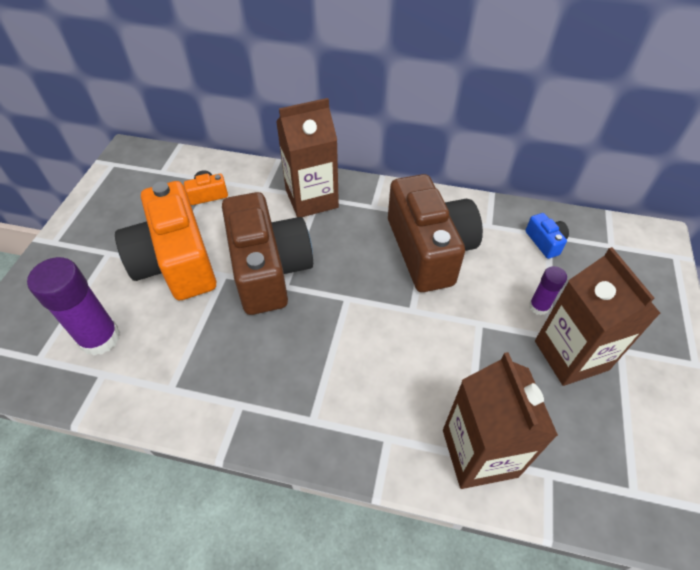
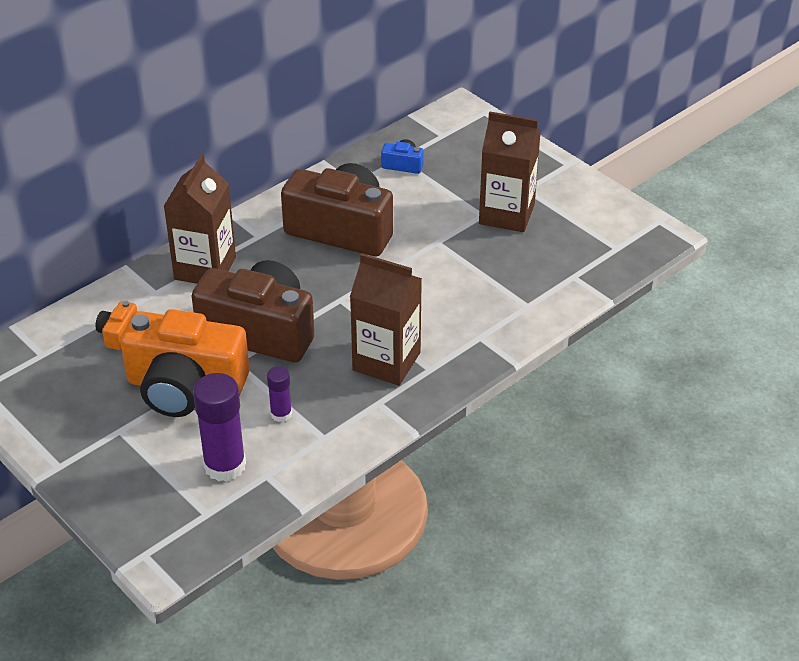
camera: 55 degrees left, 10 degrees down
brown carton [443,352,558,489] -> brown carton moved to [350,253,422,385]
purple glue stick [529,266,567,315] -> purple glue stick moved to [267,366,292,422]

